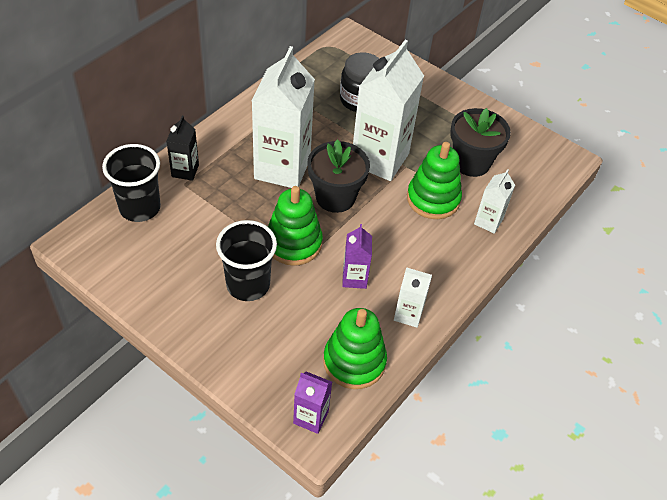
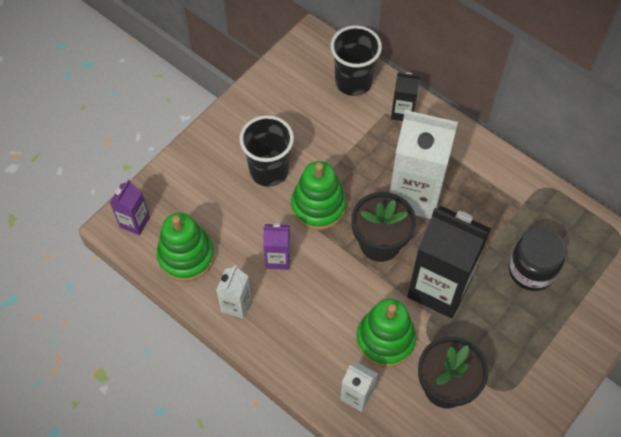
camera: 95 degrees right, 10 degrees up
white carton [353,40,424,181] -> black carton [407,206,491,318]

